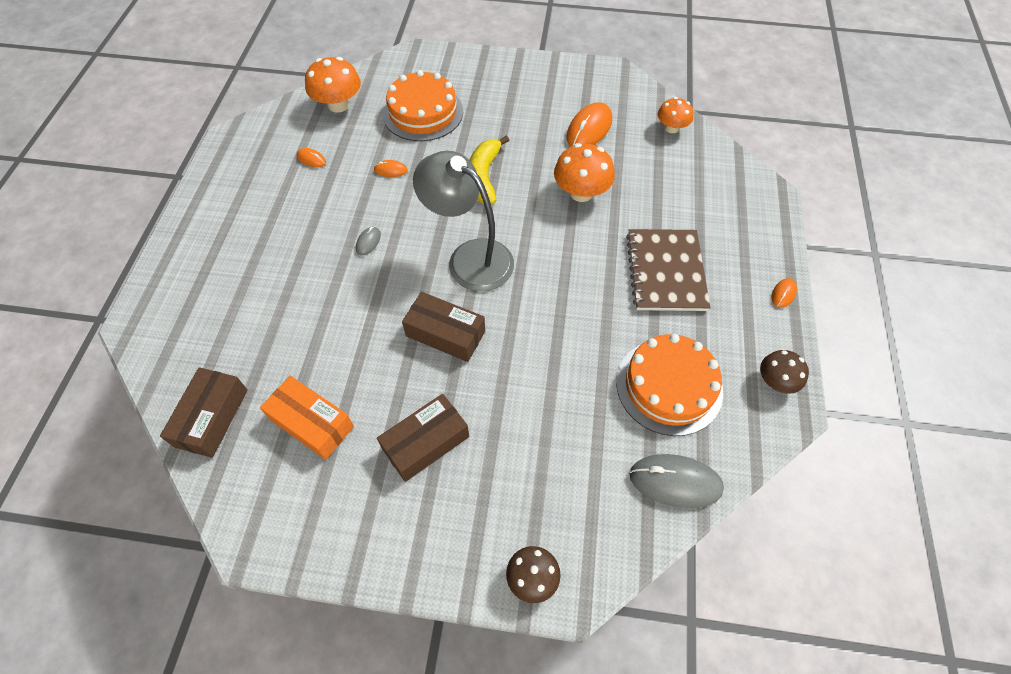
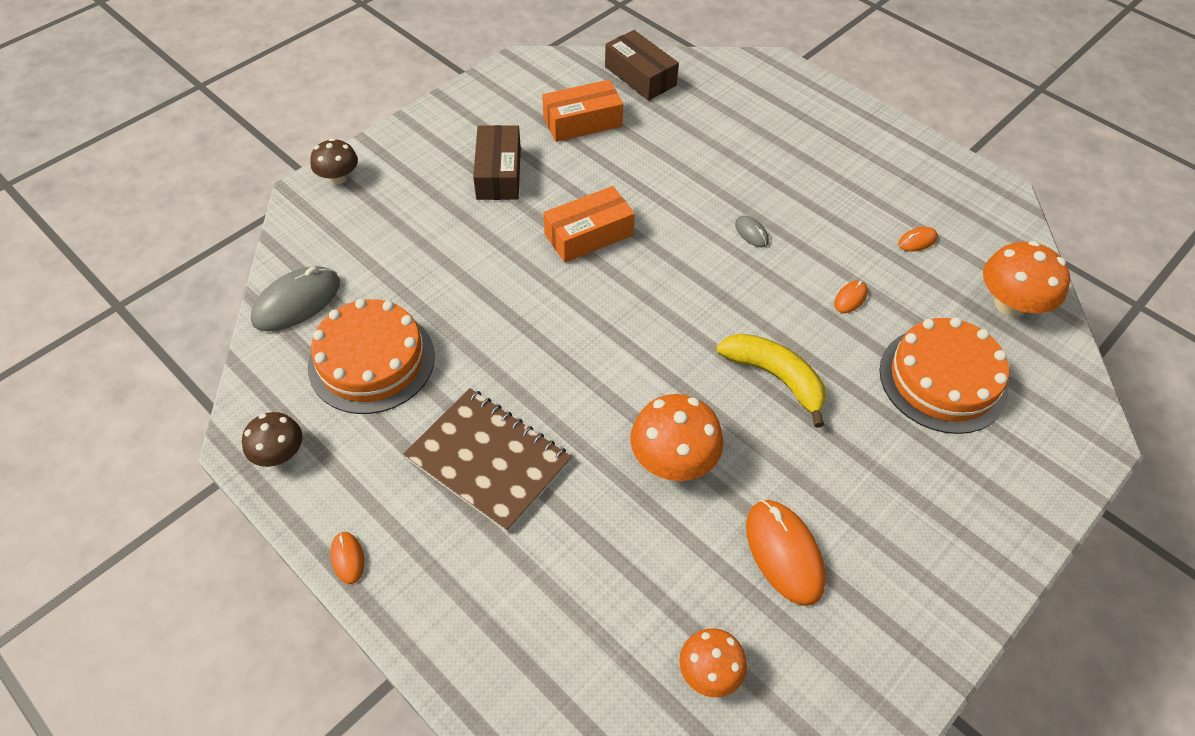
camera: 125 degrees right, 5 degrees down
brown box [402,292,485,362] -> orange box [544,186,635,263]
grey lamp [413,151,514,291] -> none

